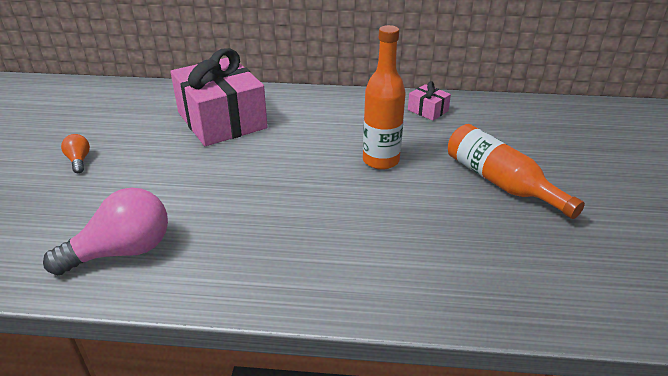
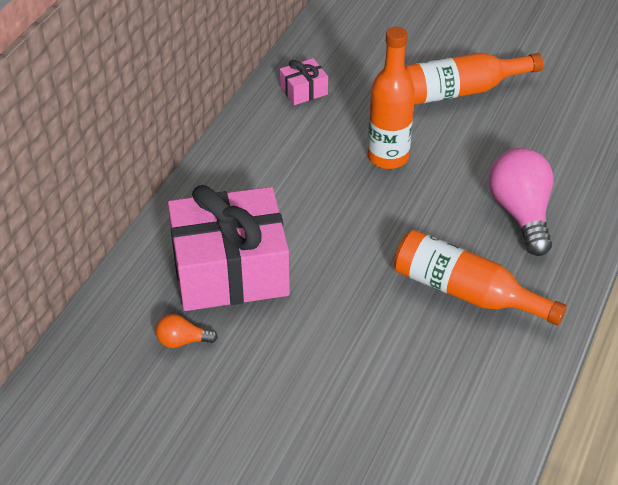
camera: 70 degrees left, 10 degrees up
pink light bulb [43,188,168,275] -> pink light bulb moved to [488,148,553,256]
orange light bulb [61,134,90,173] -> orange light bulb moved to [156,314,218,348]
none -> orange bottle [394,230,567,326]

